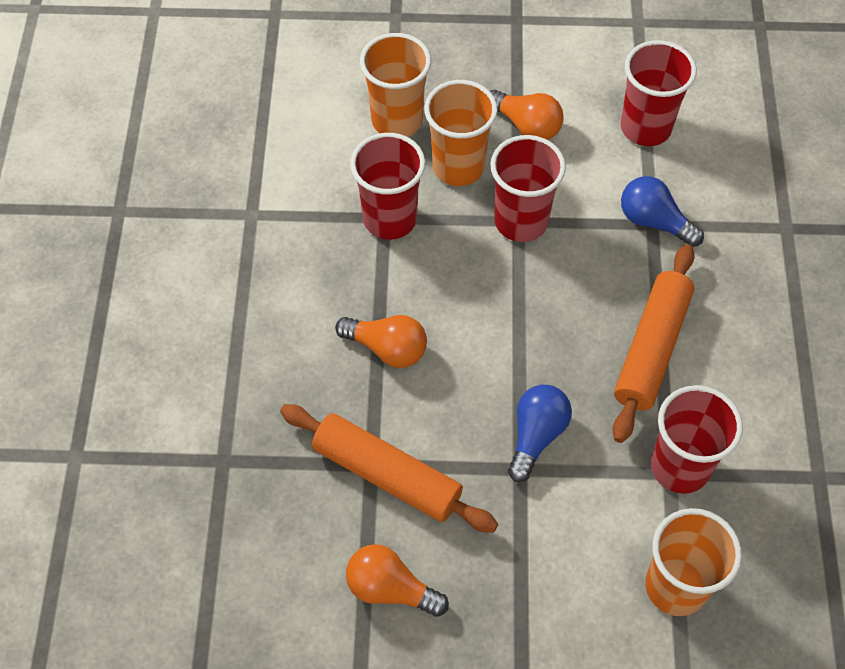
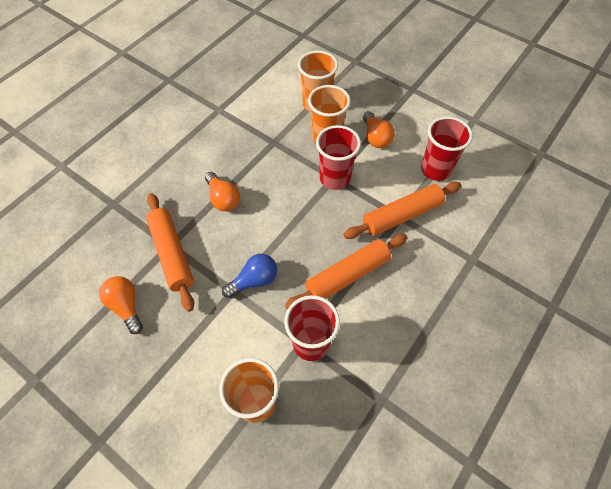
camera: 35 degrees right, 0 degrees up
red cup [350,133,425,240] -> none
blue light bulb [621,176,704,247] -> orange rolling pin [343,182,462,239]

